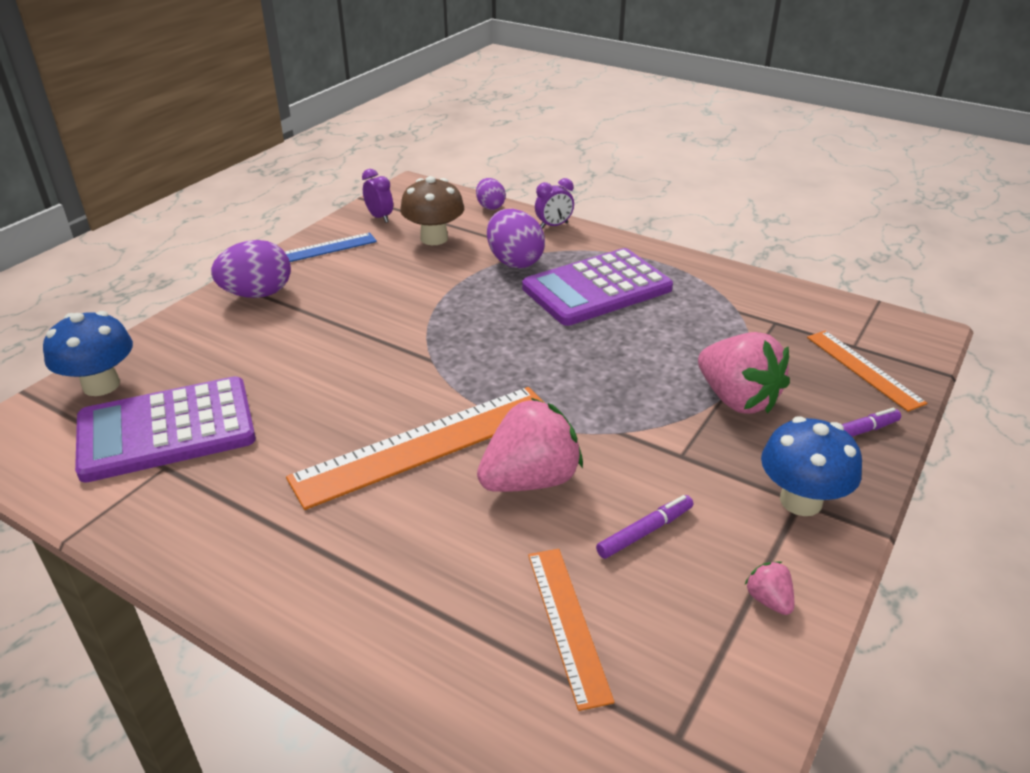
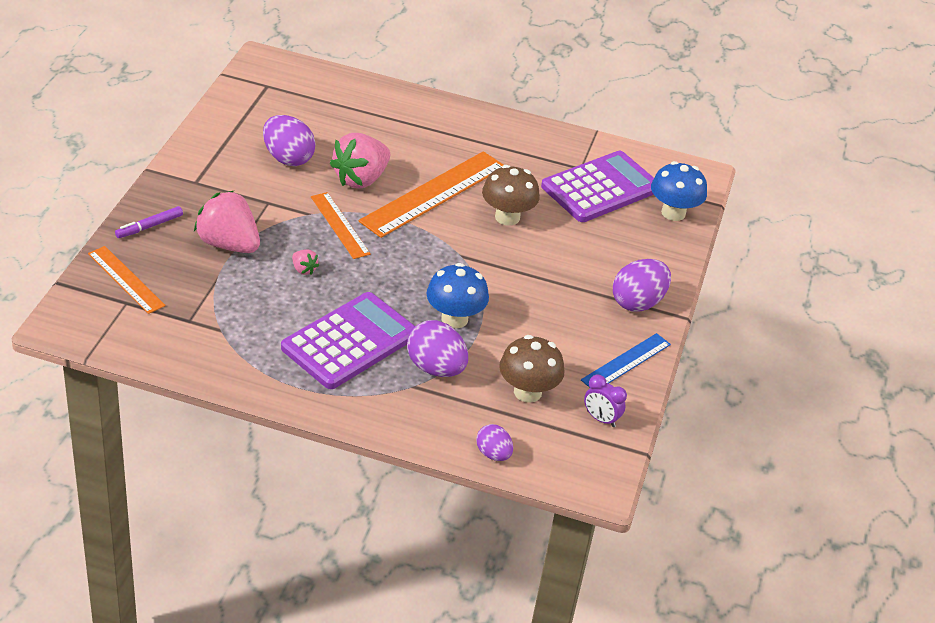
camera: 160 degrees right, 5 degrees up
orange ruler [528,549,615,711] -> orange ruler moved to [311,192,371,259]
purple clock [535,178,574,229] -> none
purple marker [596,495,693,559] -> purple egg [263,115,316,166]
pink strawberry [745,561,794,615] -> pink strawberry moved to [292,249,319,275]
blue mushroom [761,416,862,516] -> blue mushroom moved to [427,263,489,328]
none -> brown mushroom [482,165,540,226]

